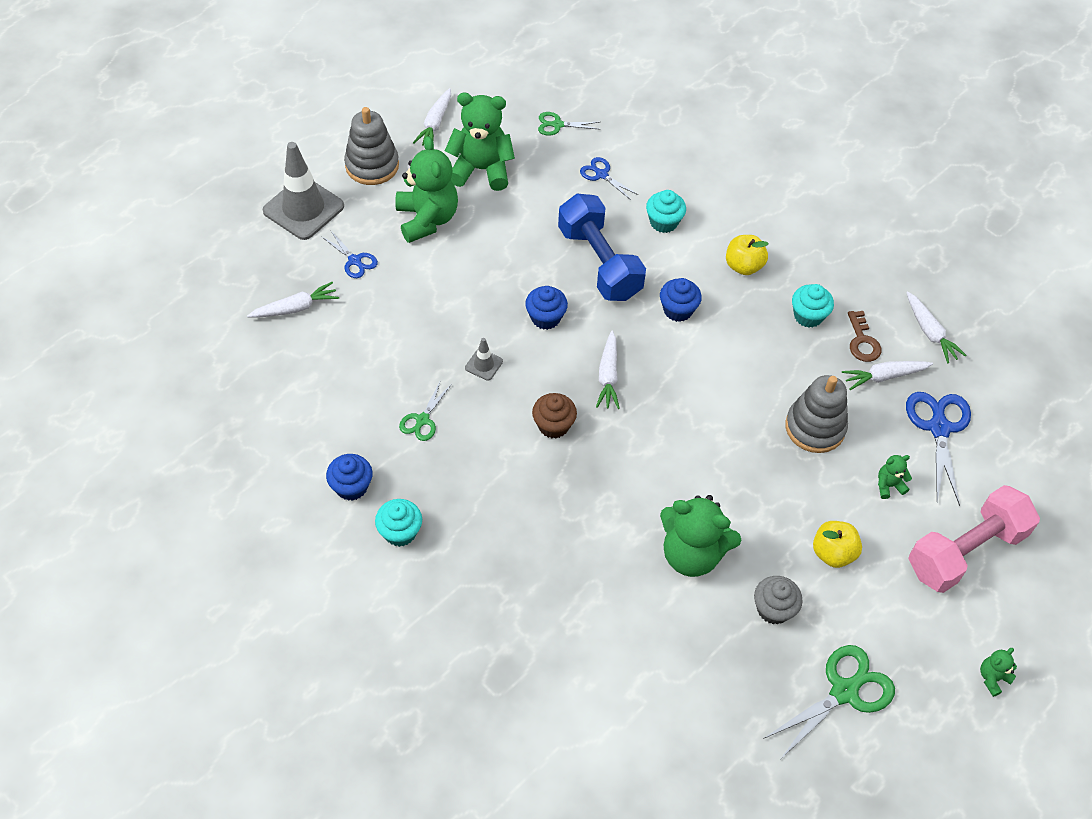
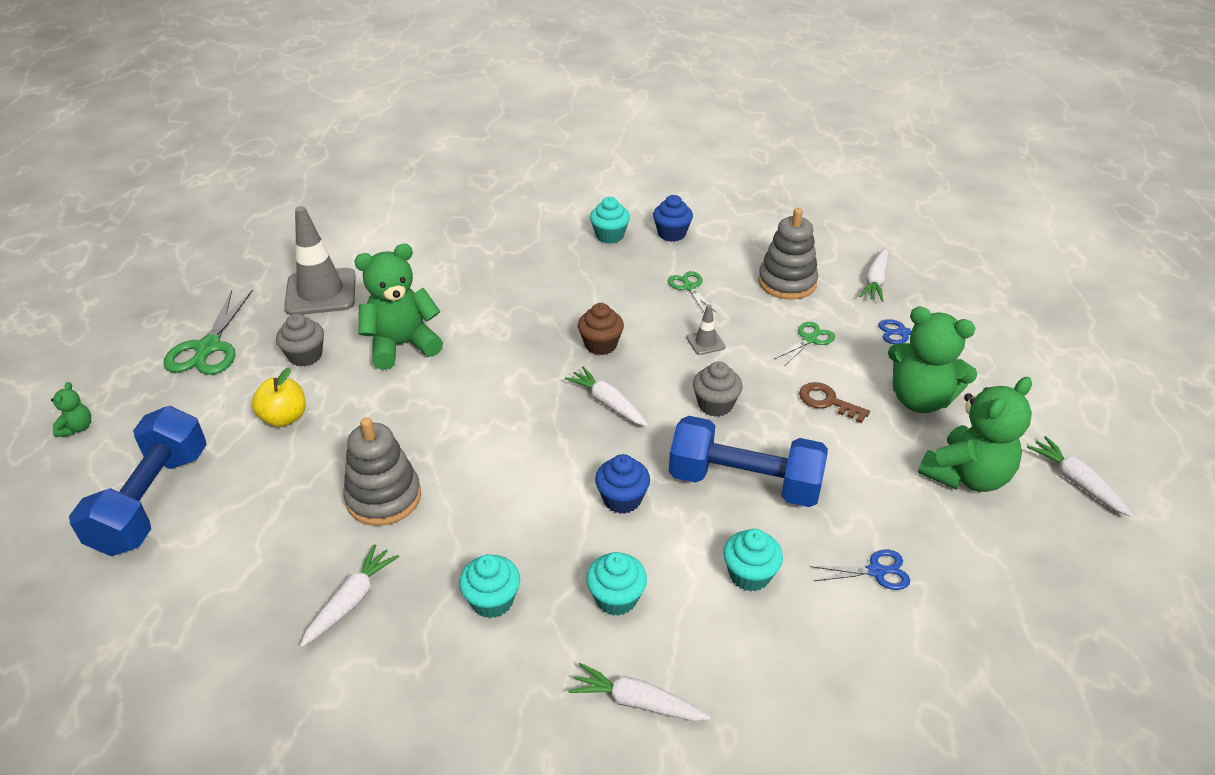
camera: 135 degrees right, 15 degrees down
grey traffic cone [263,142,344,240] -> grey traffic cone moved to [284,206,356,315]
grey stacking toy [344,107,399,185] -> grey stacking toy moved to [758,208,818,300]
blue cupcake [525,286,568,330] -> grey cupcake [693,361,742,417]
green scissors [538,112,601,136] -> green scissors moved to [774,322,835,365]
yellow apple [726,235,769,275] -> turquoise cupcake [586,552,647,616]
brown key [848,311,882,362] -> brown key moved to [799,382,870,423]
green teddy bear [878,455,912,499] -> none
white carrot [906,291,967,364] -> white carrot moved to [569,663,711,721]
blue scissors [906,392,971,506] -> none
pink dumbbell [908,485,1040,593] -> blue dumbbell [69,406,207,556]

